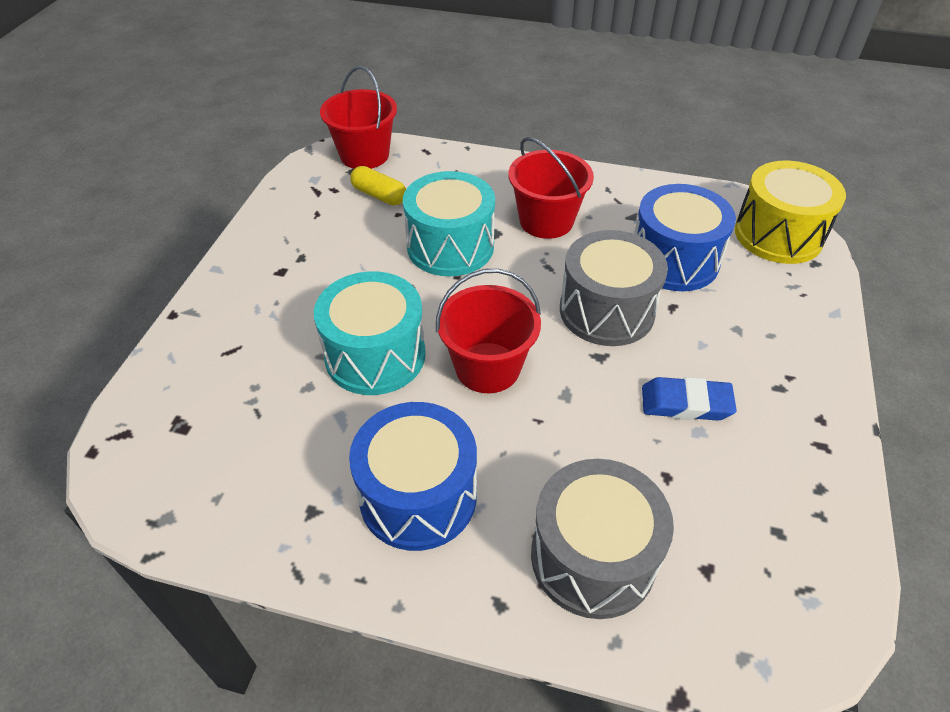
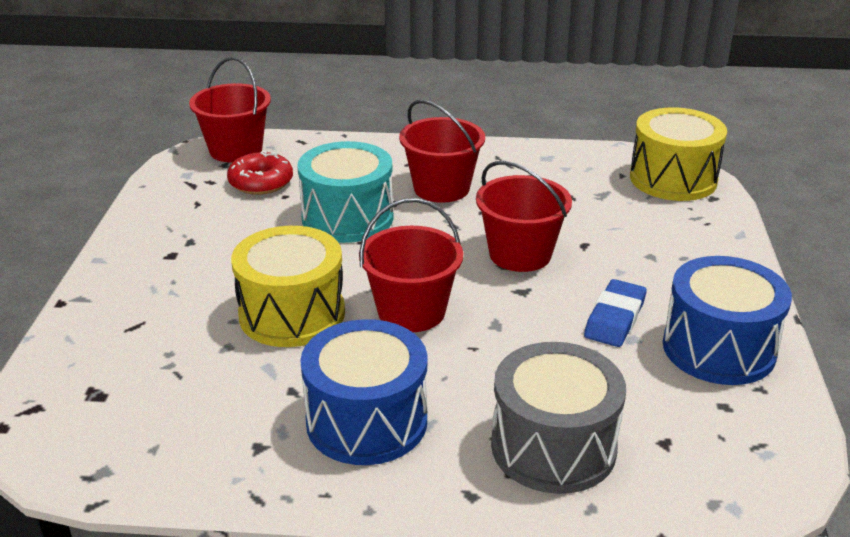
camera: 10 degrees left, 15 degrees down
turquoise drum [314,271,425,395] -> yellow drum [231,226,345,347]
yellow capsule [350,166,406,206] -> red donut [227,151,293,195]
grey drum [560,230,668,346] -> red bucket [476,161,572,272]
blue drum [634,184,736,291] -> blue drum moved to [663,256,792,385]
blue eraser [642,377,737,421] -> blue eraser turned 60 degrees counterclockwise [584,279,647,347]

